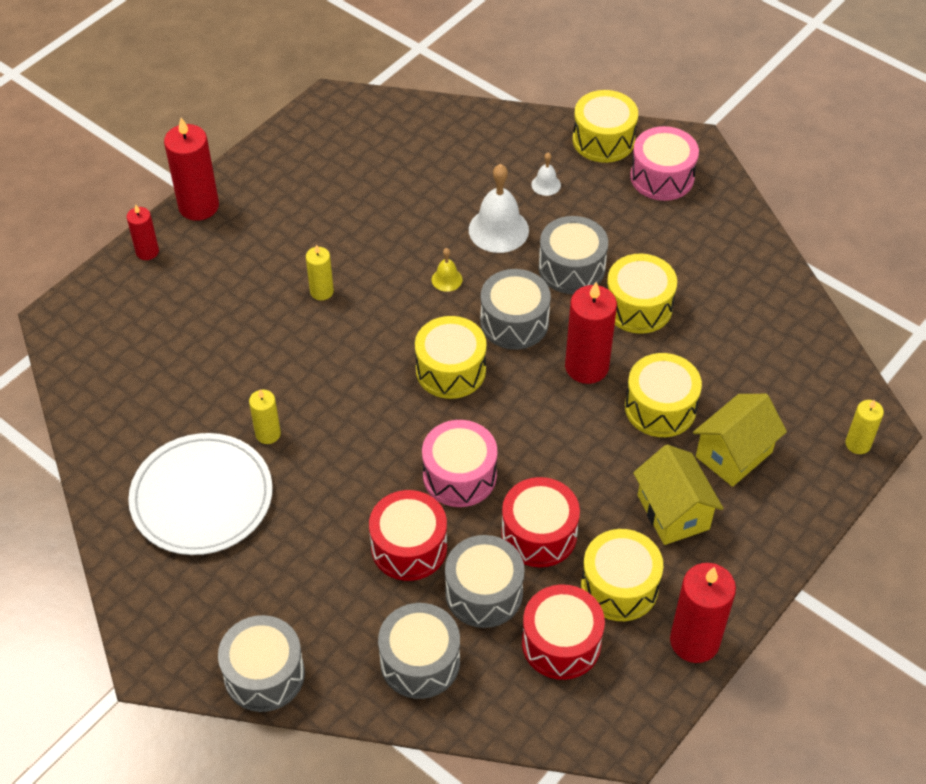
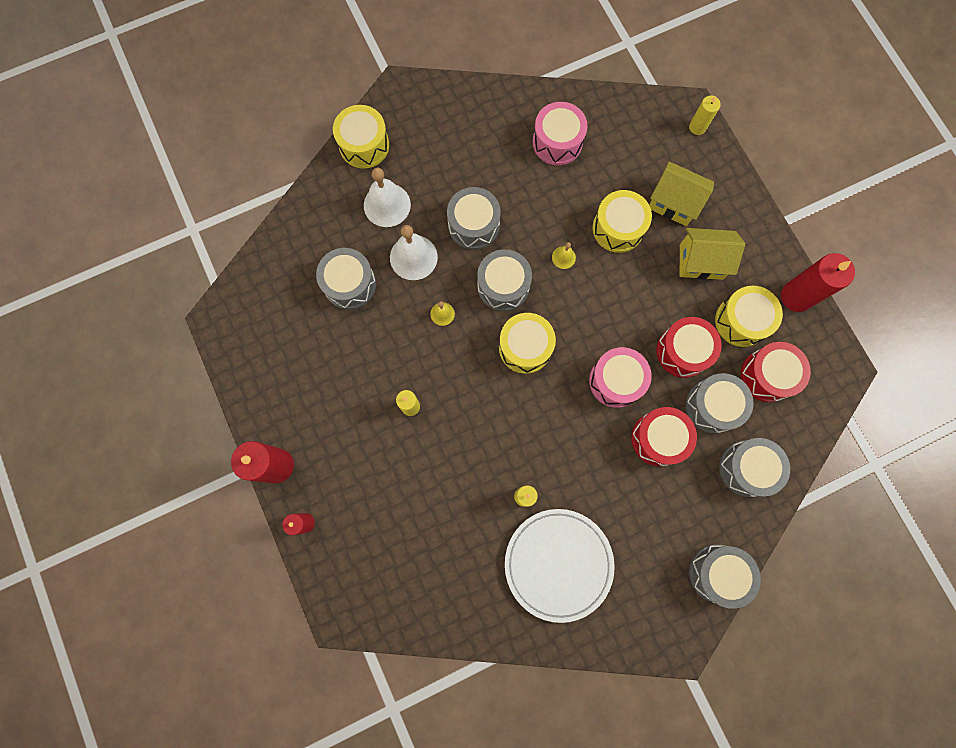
camera: 65 degrees left, 25 degrees up
white bell [531,153,561,196] -> white bell [364,168,411,227], size x2.00
red candle [565,282,617,384] -> yellow bell [552,242,576,269]
yellow drum [606,254,677,334] -> none
pink drum [630,126,699,201] -> pink drum moved to [533,102,588,165]
yellow house [693,394,787,487] -> yellow house turned 45 degrees counterclockwise [649,161,714,226]
none -> grey drum [316,248,376,310]

